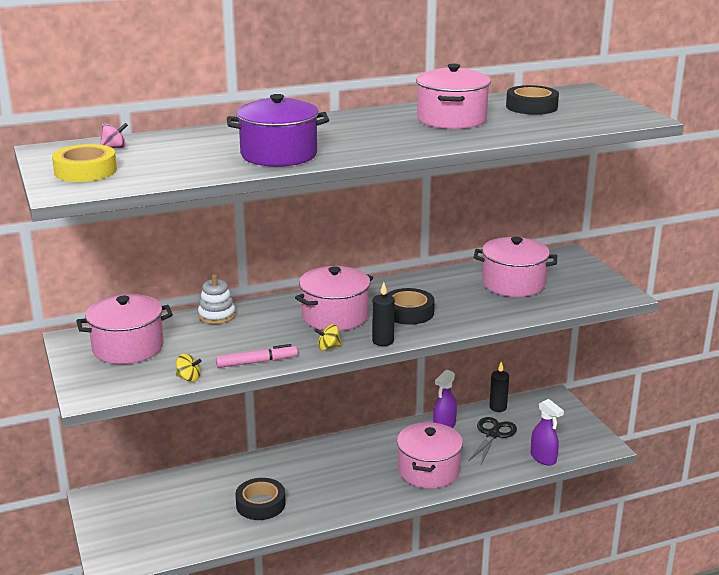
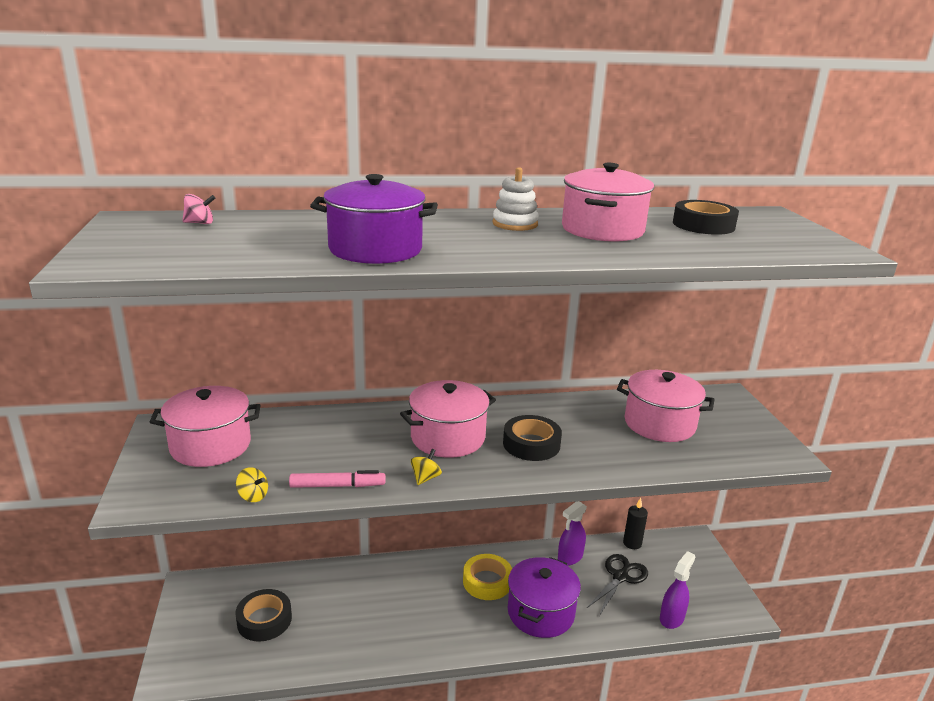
camera: 10 degrees right, 0 degrees up
yellow tape [52,144,117,182] -> yellow tape moved to [463,554,512,600]
white stacking toy [198,274,236,324] -> white stacking toy moved to [492,167,539,231]
black tape [235,478,286,520] -> black tape moved to [235,589,292,642]
yellow spinning top [314,324,342,351] -> yellow spinning top turned 120 degrees clockwise [411,449,442,485]
black candle [372,282,395,346] -> none
pink pot [397,422,463,489] -> purple pot [508,557,581,638]
purple spray bottle [531,399,564,466] -> purple spray bottle turned 120 degrees counterclockwise [660,551,695,629]

